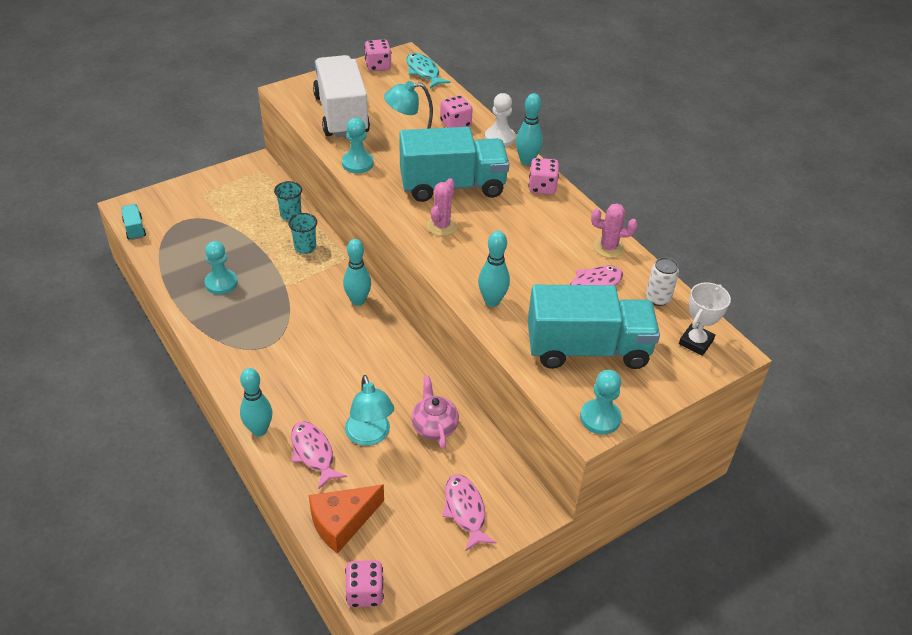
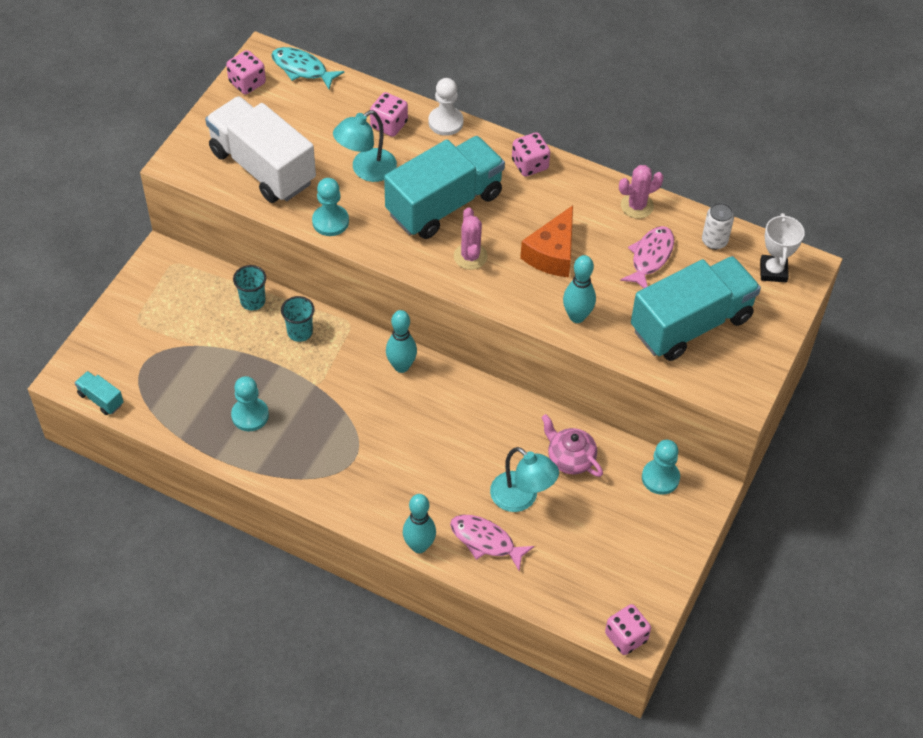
camera: 30 degrees left, 10 degrees up
orange cheese [309,484,384,554] -> orange cheese moved to [520,205,573,277]
pink fish [442,475,497,552] -> none
turquoise bowling pin [516,93,543,165] -> none
turquoise pawn [580,370,622,435] -> turquoise pawn moved to [642,440,680,495]

